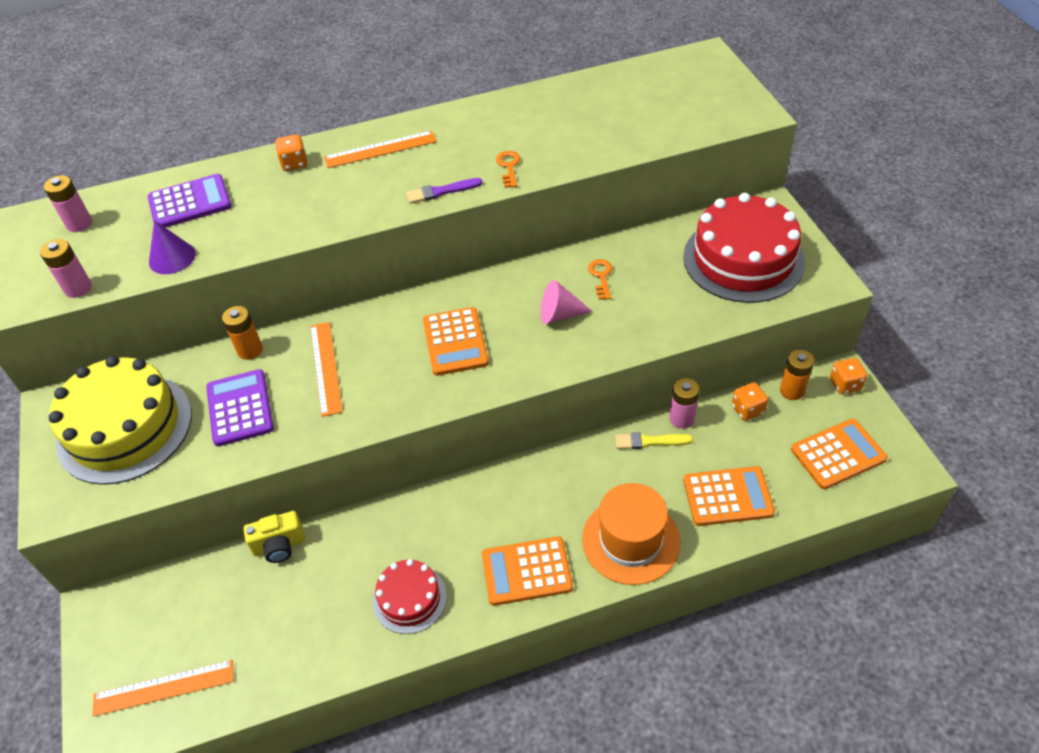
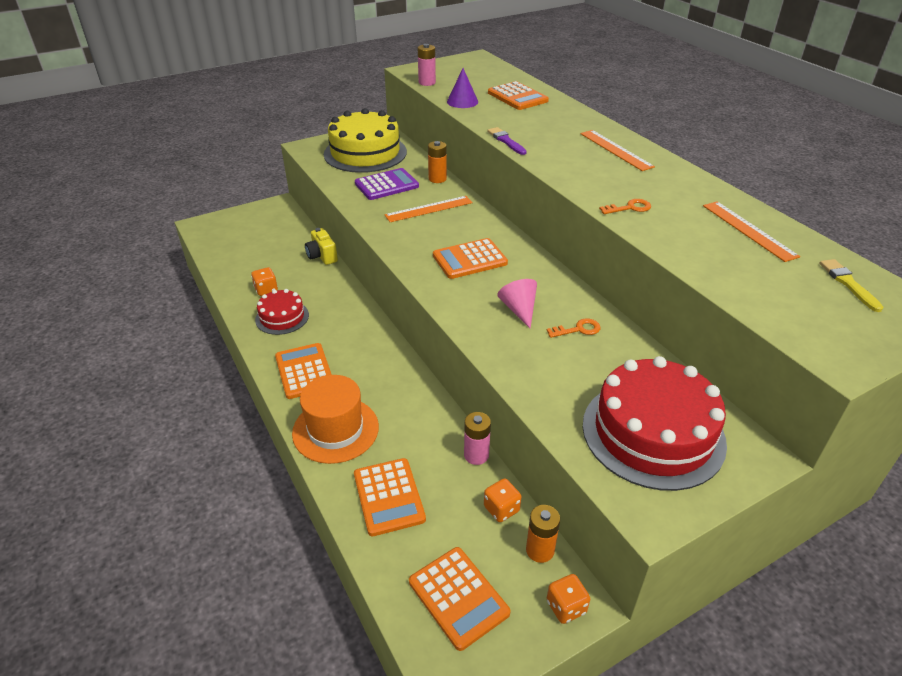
camera: 75 degrees right, 10 degrees down
pink battery [44,175,92,232] -> none
orange ruler [92,660,234,717] -> orange ruler moved to [703,201,800,262]
purple calculator [148,174,231,228] -> orange calculator [488,81,549,110]
orange dice [275,134,307,171] -> orange dice moved to [251,267,278,296]
purple brush [406,178,483,204] -> purple brush moved to [487,127,527,155]
yellow brush [615,432,693,449] -> yellow brush moved to [819,259,883,312]

